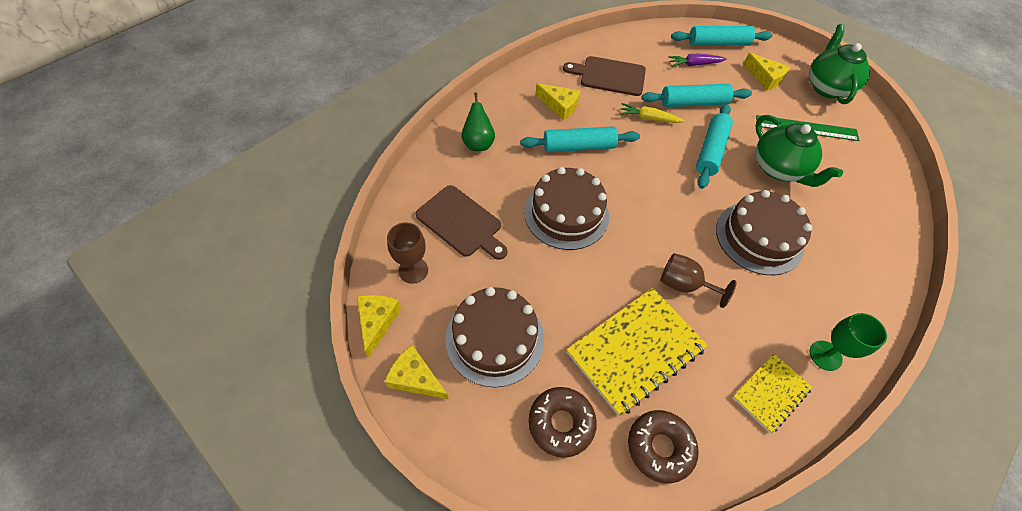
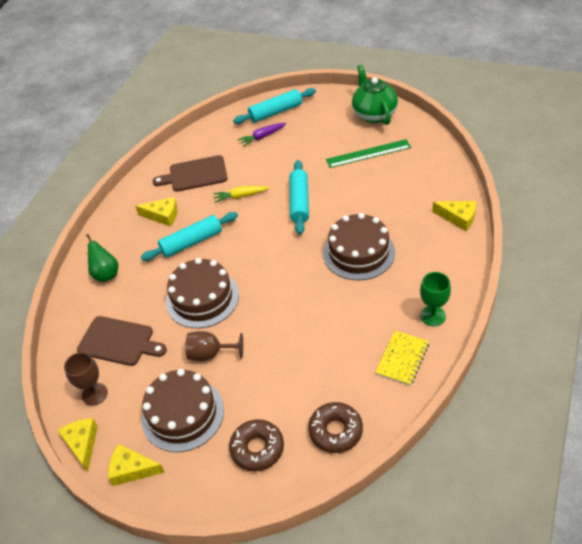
camera: 15 degrees left, 10 degrees down
yellow notebook [566,288,708,416] -> none
turquoise rolling pin [641,84,752,107] -> none
brown goblet [660,253,736,308] -> brown goblet moved to [186,331,243,361]
yellow cheese [743,53,790,91] -> yellow cheese moved to [432,201,476,231]
green teapot [755,115,843,187] -> none

